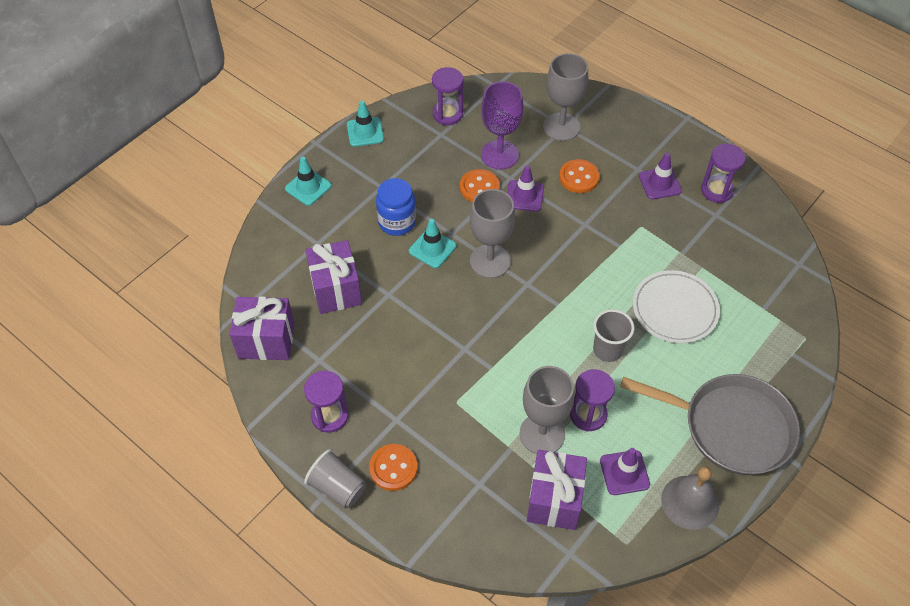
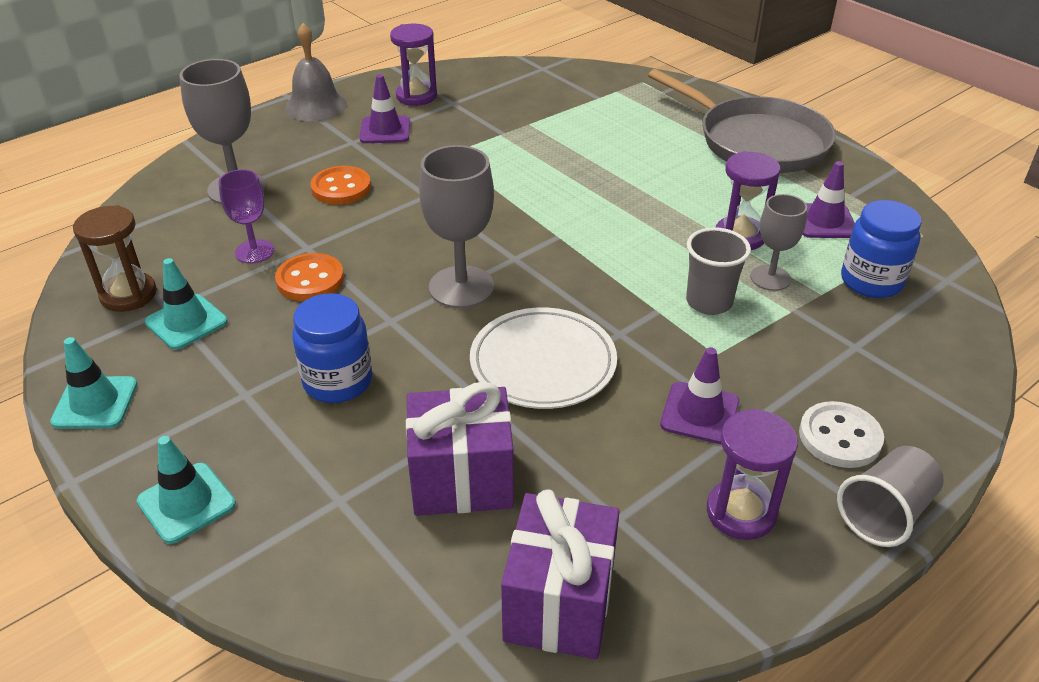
camera: 80 degrees left, 15 degrees down
orange button [369,444,418,491] -> white button [799,401,884,468]
turquoise traffic cone [409,219,456,268] -> turquoise traffic cone moved to [145,258,228,350]
purple hourglass [432,67,463,125] -> brown hourglass [73,205,157,312]
purple goblet [481,81,523,170] -> purple goblet [218,169,274,264], size x0.62
purple traffic cone [507,165,544,212] -> purple traffic cone moved to [660,347,739,444]
grey goblet [520,366,574,454] -> grey goblet [750,194,807,291], size x0.62
purple gift [527,450,587,530] -> blue jar [841,200,922,298]
grey cup [593,309,634,362] -> grey cup moved to [686,227,751,315]
grey pan [620,374,800,475] -> grey pan turned 105 degrees clockwise [648,69,836,173]
white plate [633,270,720,343] -> white plate moved to [470,307,617,409]
grey bell [661,467,719,530] -> grey bell moved to [285,23,347,121]

